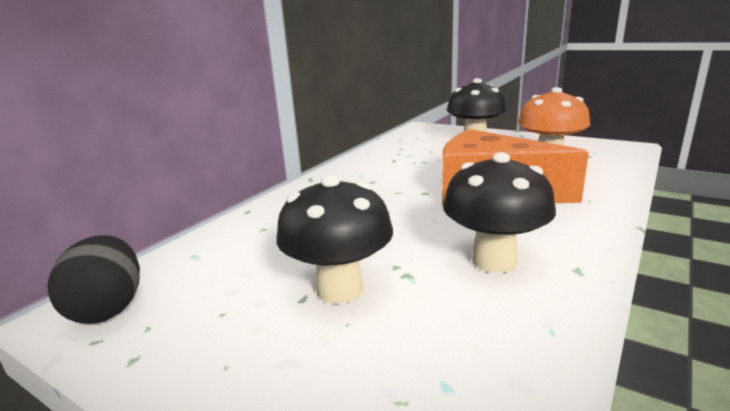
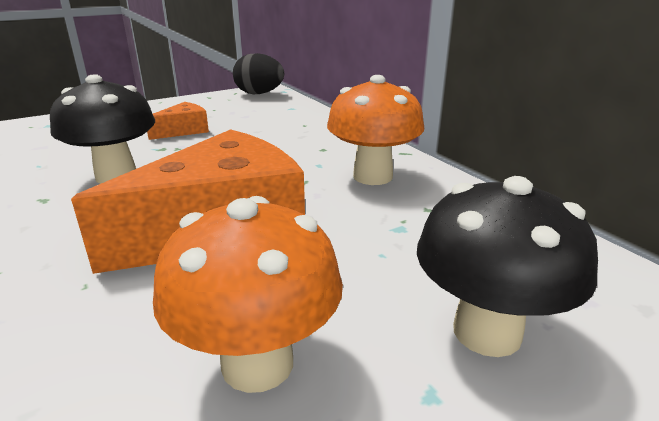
camera: 115 degrees right, 5 degrees up
black mushroom [277,175,393,304] -> orange cheese [147,102,209,140]
none -> orange mushroom [327,75,424,185]

